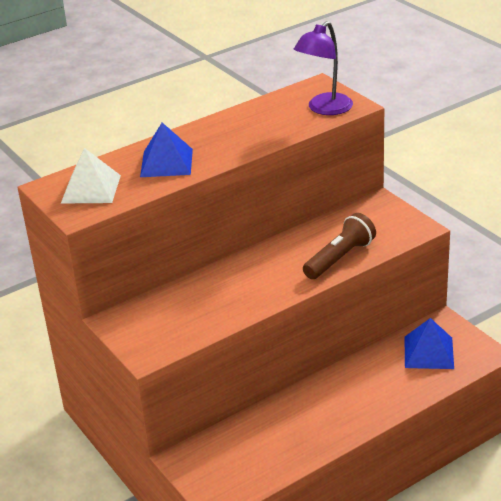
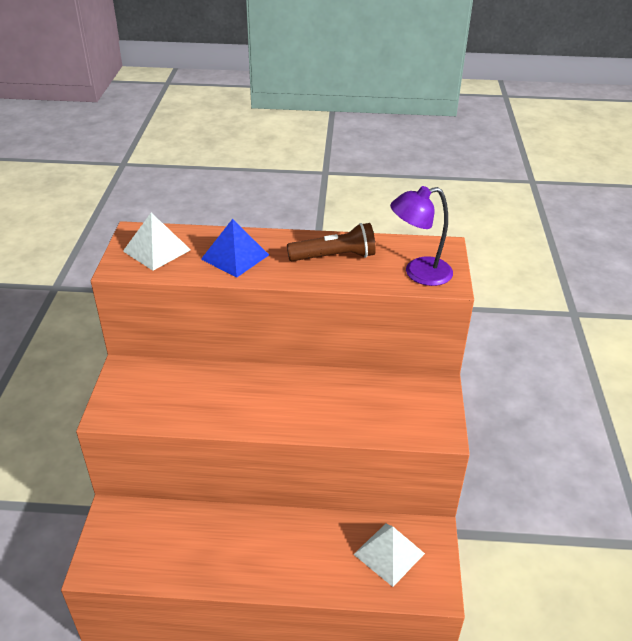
camera: 35 degrees right, 5 degrees up
brown flashlight [303,213,376,279] -> brown flashlight moved to [287,223,376,261]
blue pyramid [404,318,454,369] -> white pyramid [353,523,425,587]

